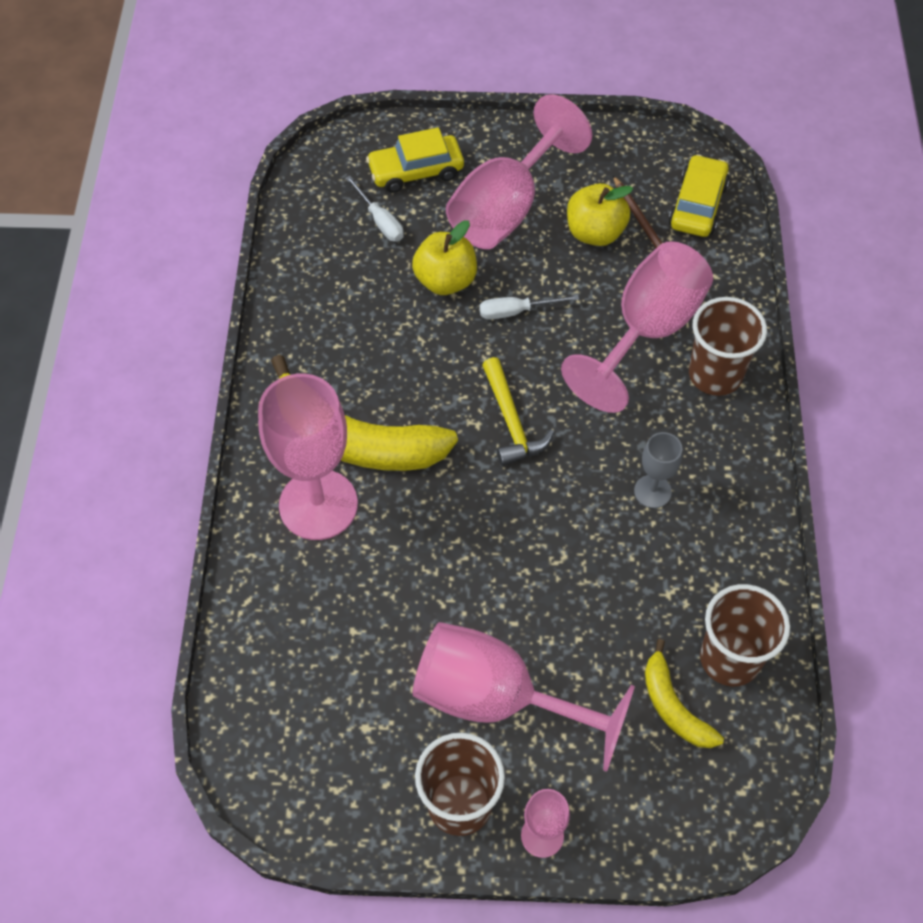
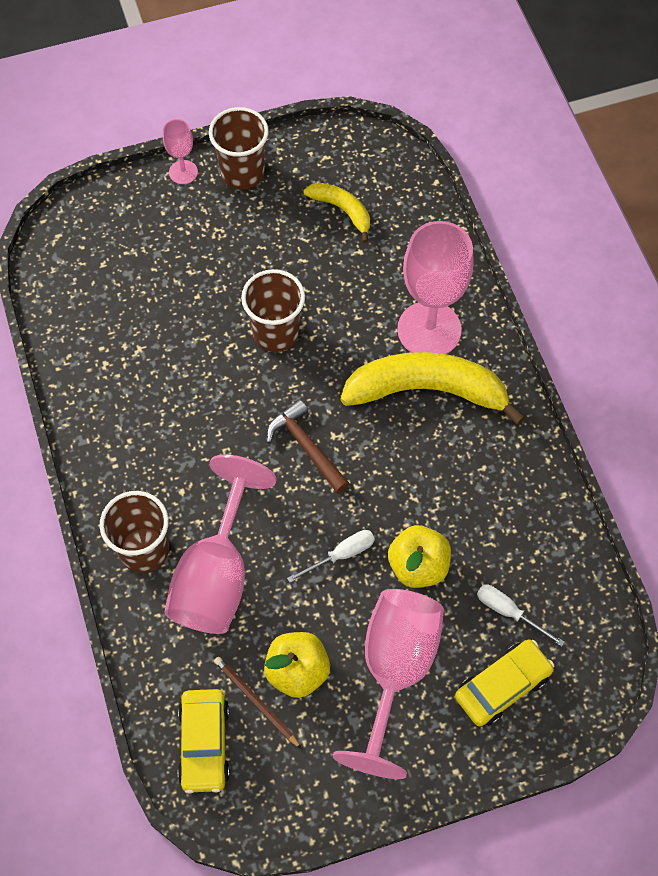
camera: 160 degrees right, 5 degrees up
pink goblet [412,622,635,772] -> none
yellow hammer [482,357,554,466] -> brown hammer [266,399,350,494]
grey goblet [634,432,682,508] -> none
yellow banana [645,639,724,748] -> yellow banana moved to [303,183,370,243]
brown cup [700,584,790,686] -> brown cup moved to [241,269,305,352]

